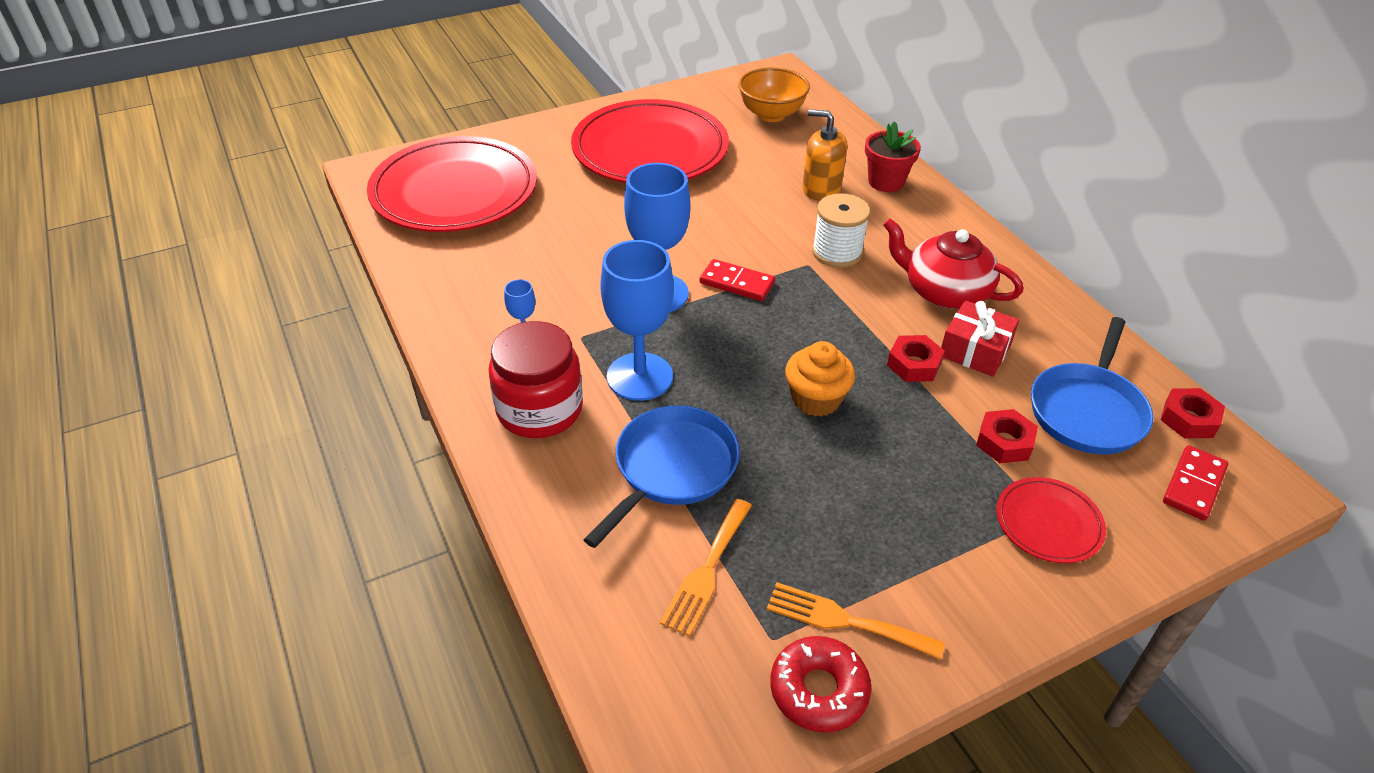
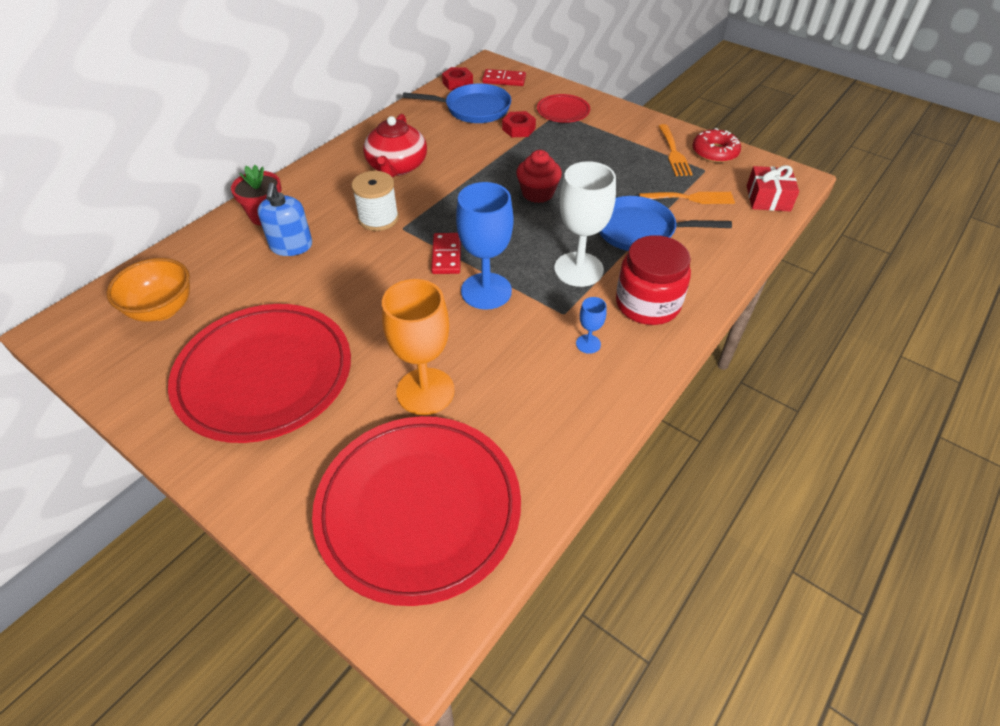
camera: 115 degrees left, 5 degrees up
blue goblet [600,240,674,401] -> white goblet [554,161,616,287]
orange cupcake [785,341,855,417] -> red cupcake [516,150,562,203]
orange soap dispenser [803,109,847,201] -> blue soap dispenser [258,183,312,256]
red nut [887,335,945,382] -> none
red gift [941,300,1019,377] -> red gift moved to [747,165,799,211]
none -> orange goblet [382,279,455,415]

